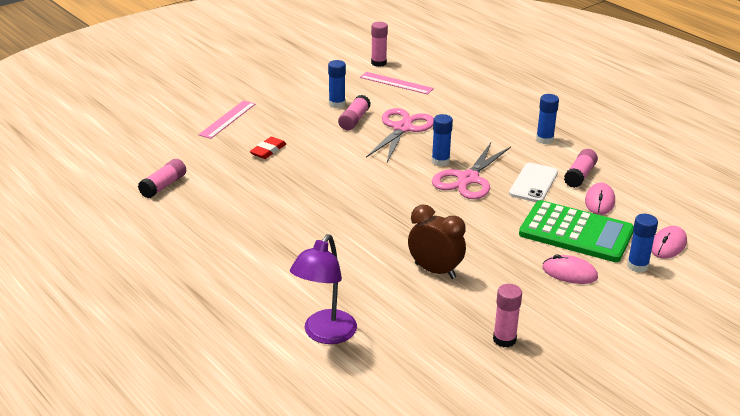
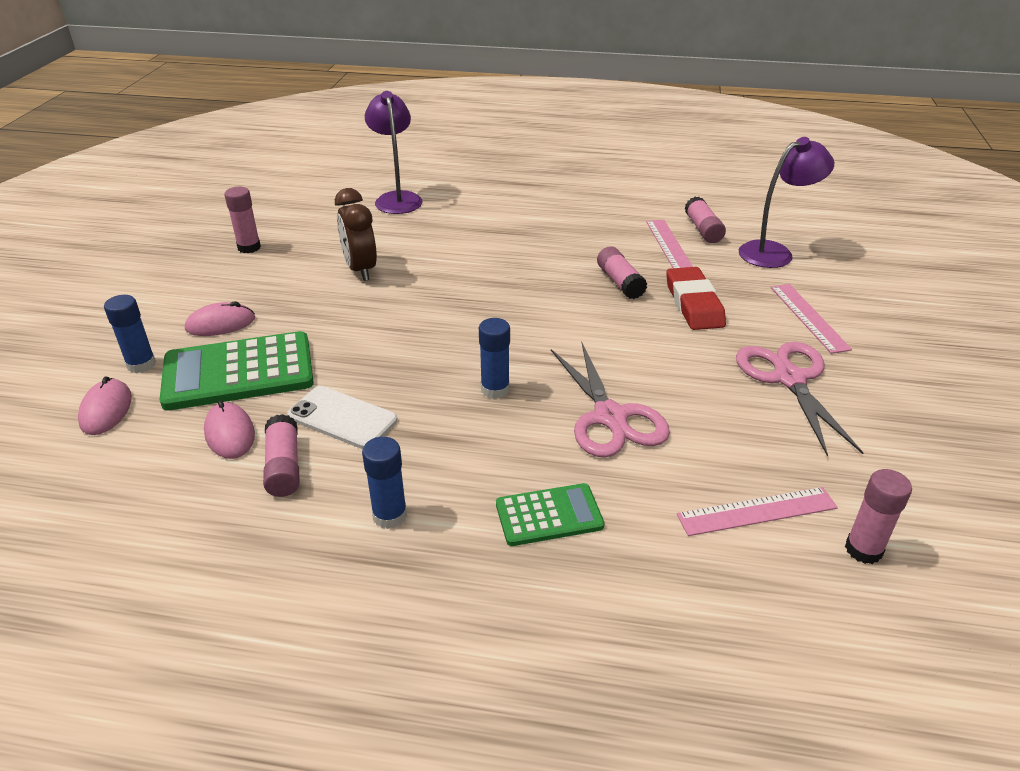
camera: 140 degrees right, 5 degrees up
red eraser [250,137,286,159] -> red eraser [666,267,726,330], size x1.58
blue glue stick [328,60,346,108] -> none
pink glue stick [338,95,371,130] -> pink glue stick moved to [597,246,647,299]
brown clock [408,205,466,279] -> brown clock turned 75 degrees clockwise [335,188,377,281]
pink scissors [432,143,511,199] -> pink scissors moved to [736,342,864,457]
white phone [509,163,558,202] -> white phone turned 45 degrees counterclockwise [287,386,398,449]
none -> green calculator [496,483,604,546]
none -> pink ruler [646,220,693,268]
none -> purple lamp [739,137,834,268]

